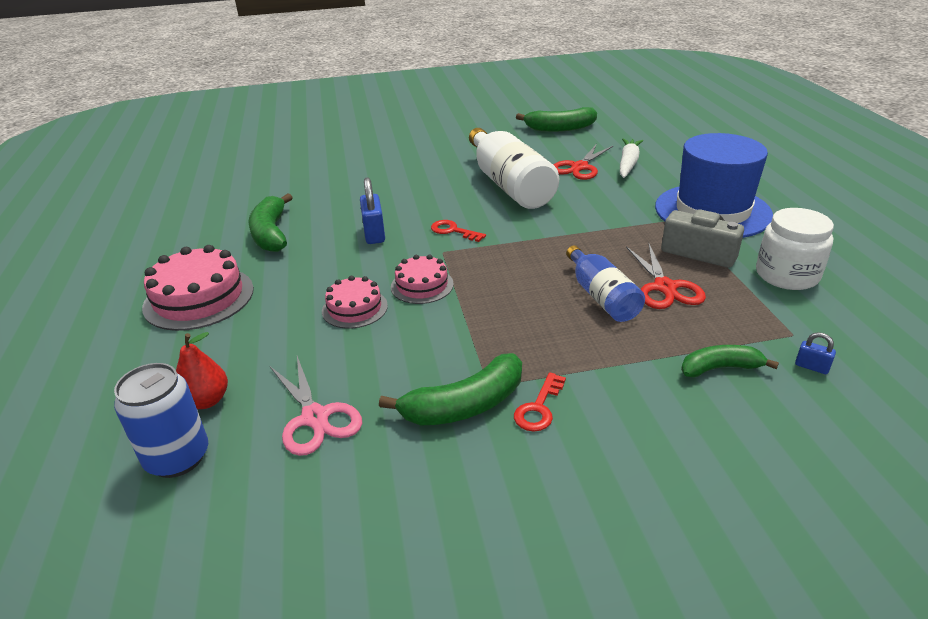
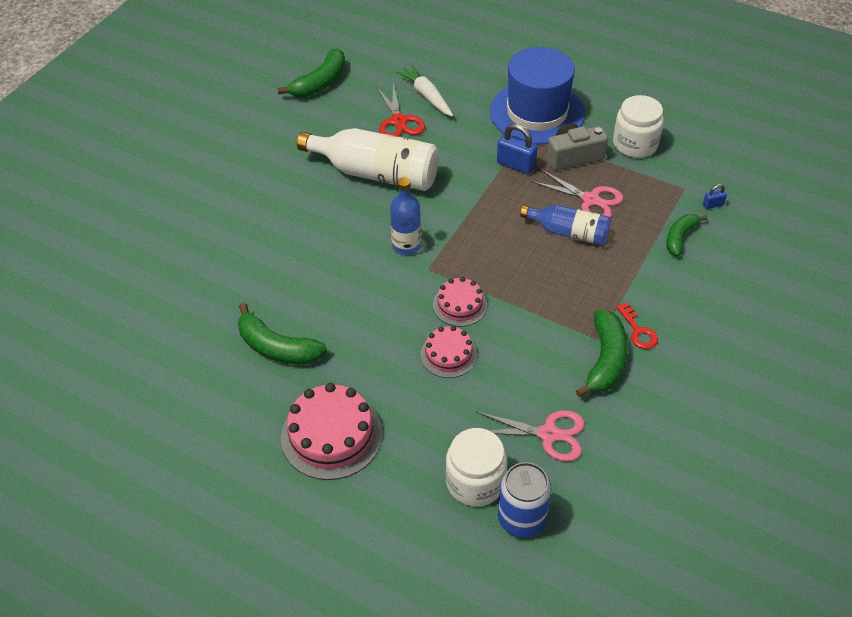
camera: 50 degrees left, 15 degrees up
red pear [176,332,228,409] -> white jar [446,428,507,507]
blue padlock [360,177,385,244] -> blue padlock moved to [497,123,538,174]
red key [431,220,486,242] -> blue bottle [390,177,421,255]
red scissors [626,243,706,309] -> pink scissors [531,170,623,217]

